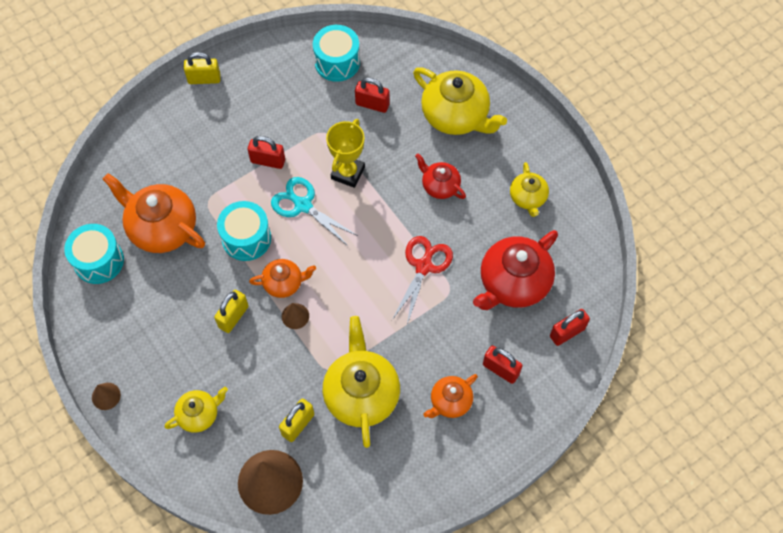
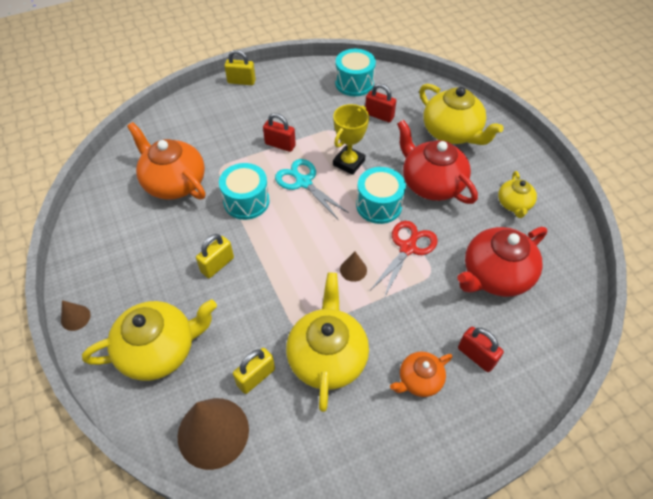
camera: 10 degrees right, 10 degrees down
turquoise drum [64,224,124,284] -> turquoise drum moved to [356,167,406,224]
yellow teapot [165,387,228,433] -> yellow teapot [82,300,217,381], size x1.81
orange teapot [249,259,316,298] -> none
brown cone [282,303,309,329] -> brown cone moved to [340,251,367,282]
red teapot [415,153,466,199] -> red teapot [397,120,478,204], size x1.81
red padlock [550,309,590,346] -> none

